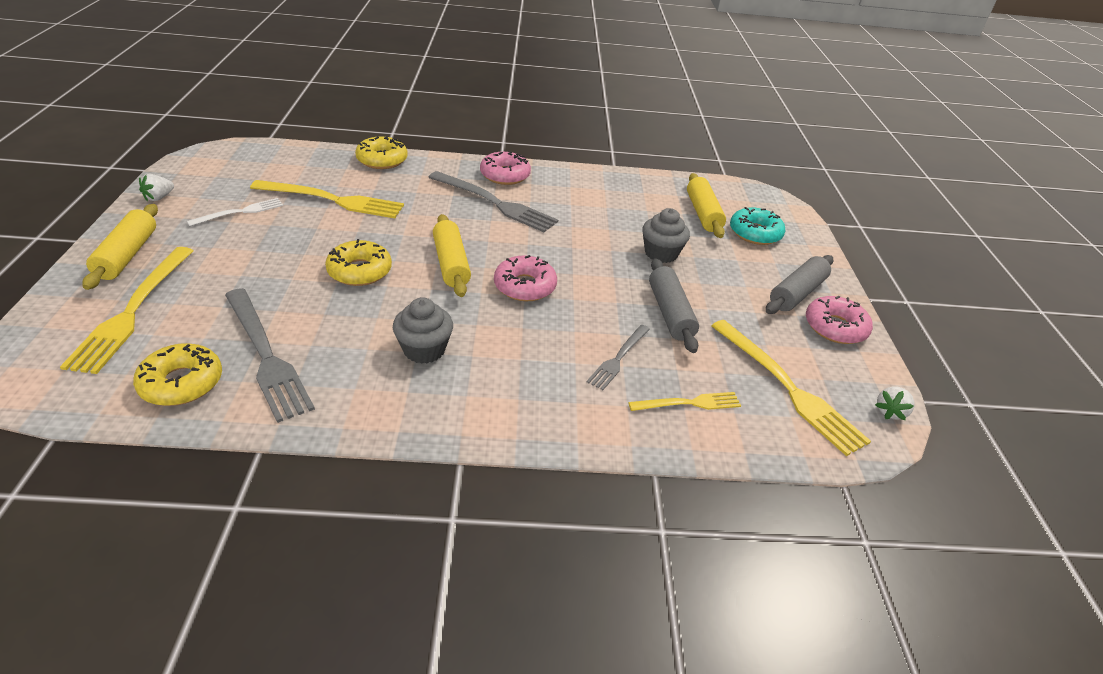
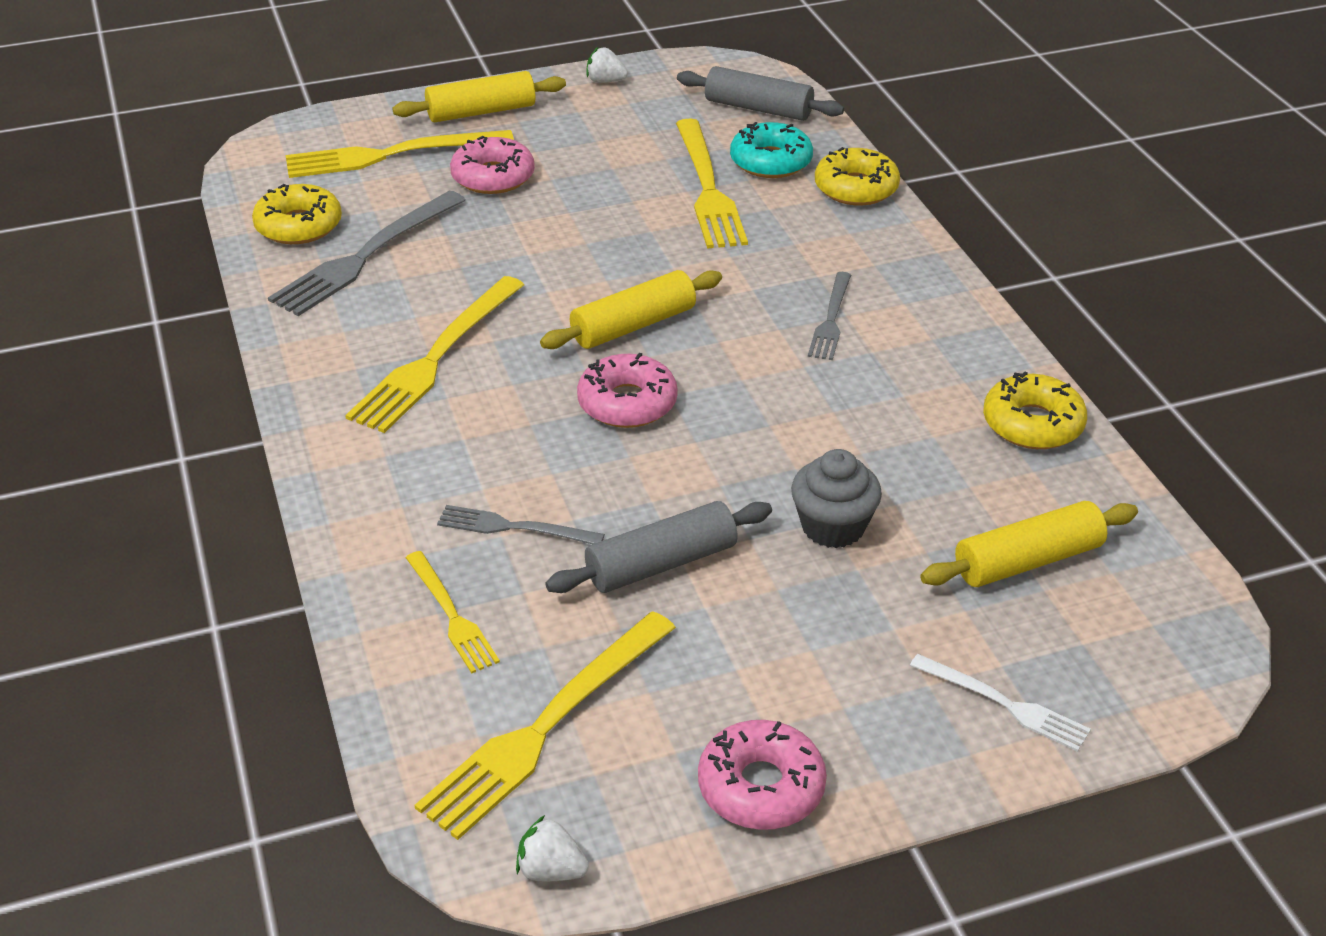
camera: 75 degrees right, 0 degrees up
white fork [187,198,283,226] -> white fork moved to [910,654,1091,752]
yellow donut [325,239,392,286] -> yellow donut moved to [983,372,1087,449]
grey cupcake [393,297,453,364] -> yellow fork [345,276,524,433]
grey fork [428,171,558,232] -> grey fork [808,272,851,360], size x0.56
pink donut [480,151,531,185] -> pink donut moved to [450,136,535,194]
turquoise donut [730,207,785,245] -> turquoise donut moved to [730,122,813,178]
grey rolling pin [766,255,833,314] -> grey rolling pin moved to [677,66,844,121]

